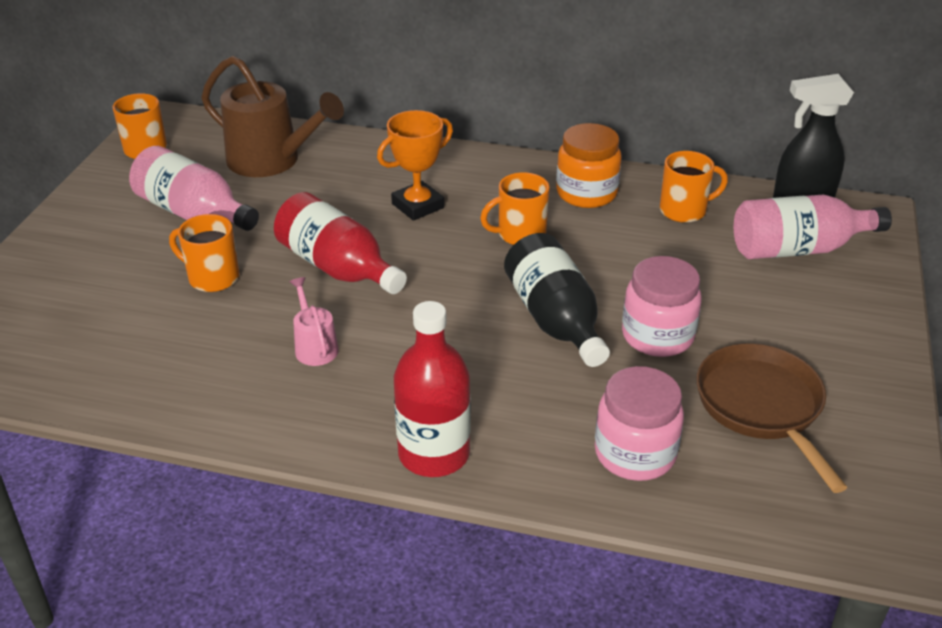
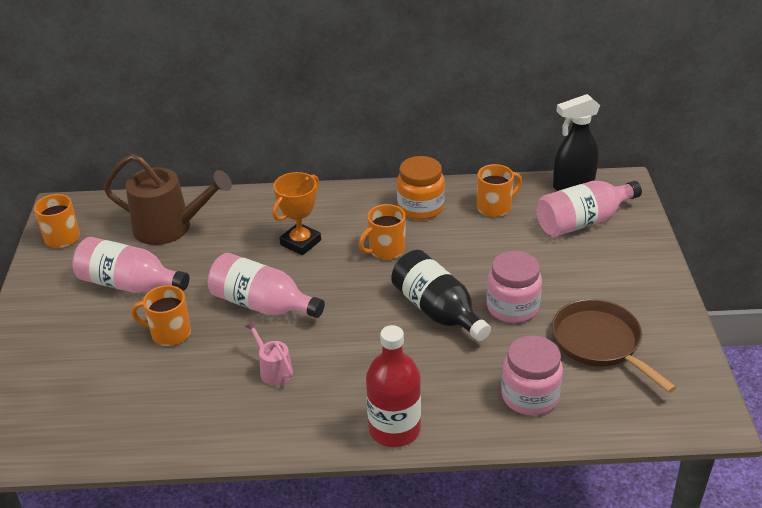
camera: 15 degrees left, 0 degrees up
red bottle [274,192,407,294] -> pink bottle [208,253,325,318]

